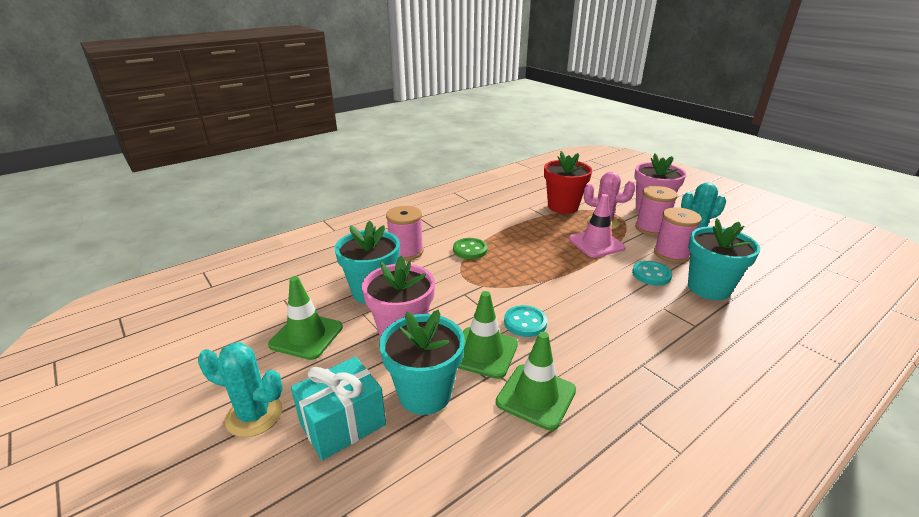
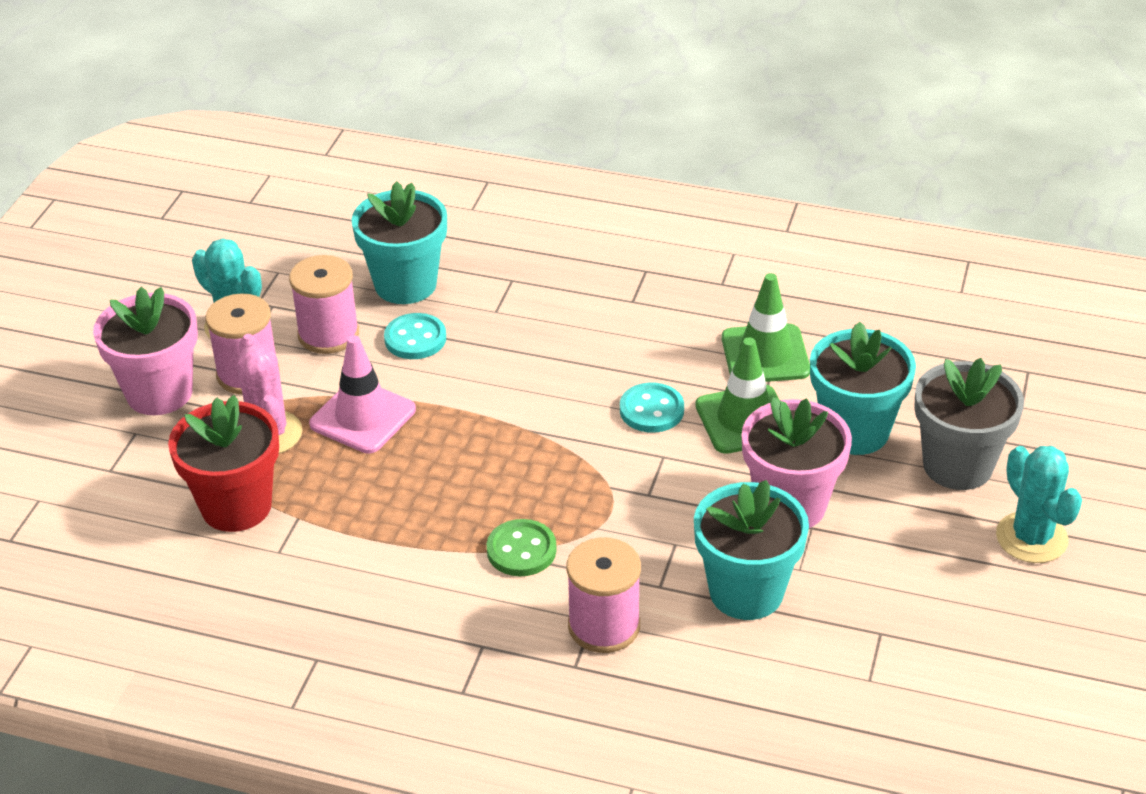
camera: 125 degrees left, 10 degrees up
green traffic cone [268,276,343,360] -> none
turquoise gift [291,357,386,460] -> grey flower pot [914,358,1024,490]

